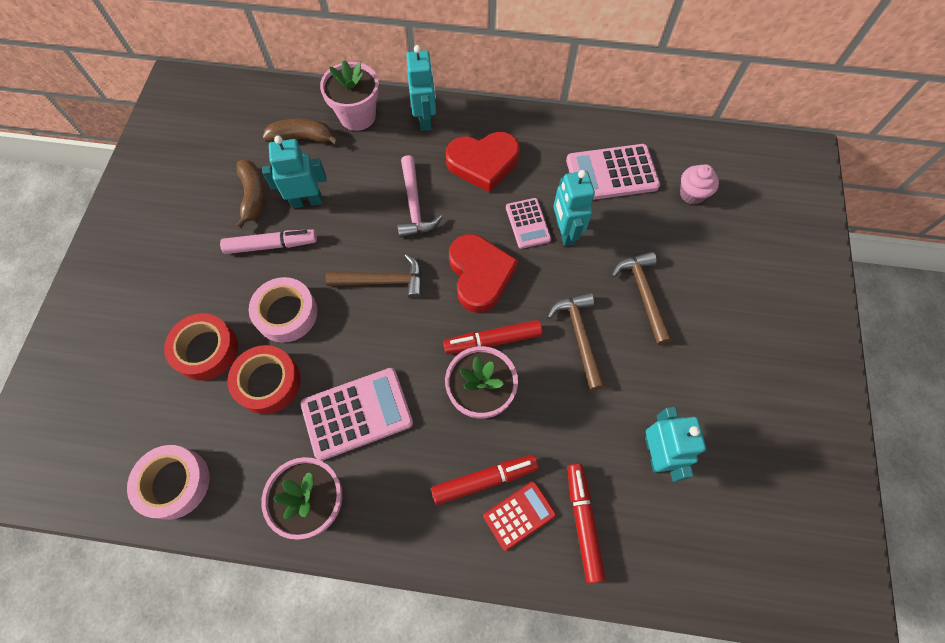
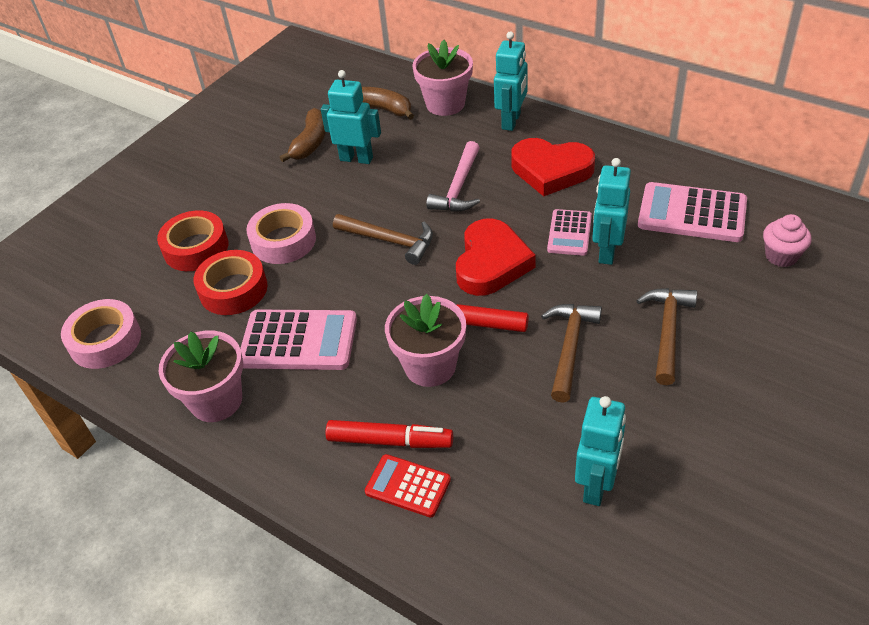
camera: 30 degrees right, 20 degrees down
pink marker [220,229,317,254] -> none
red calculator [483,481,556,551] -> red calculator turned 150 degrees counterclockwise [365,454,451,517]
red marker [567,464,606,583] -> none

